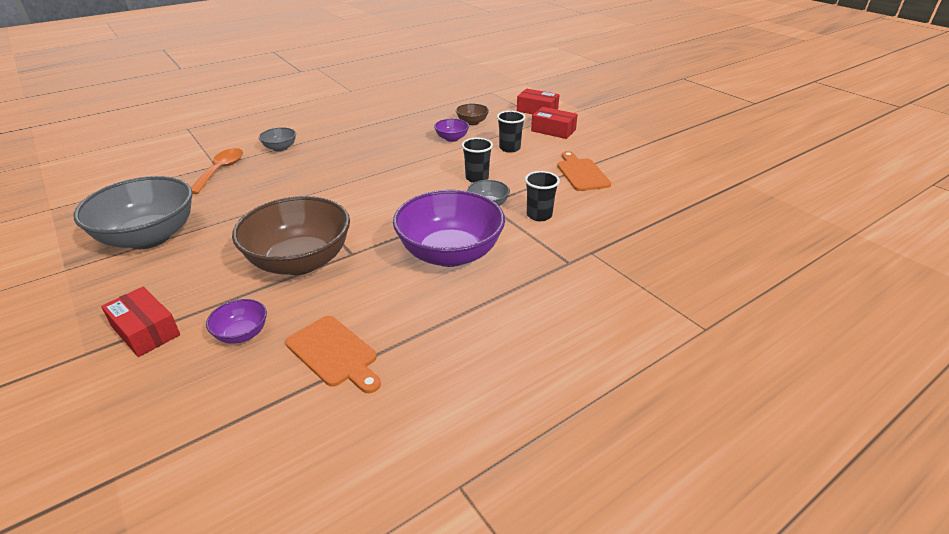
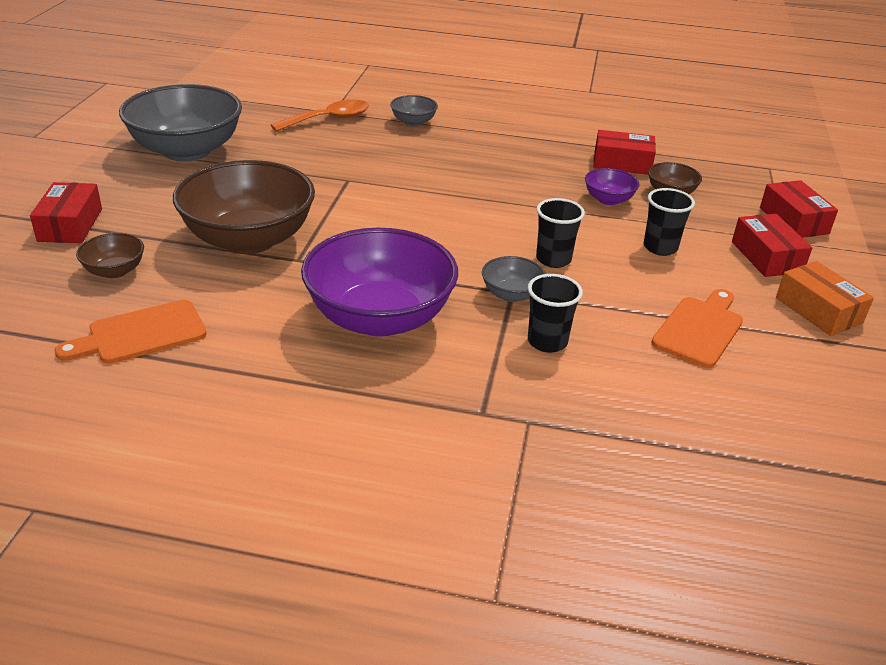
camera: 45 degrees right, 0 degrees up
purple bowl [206,299,267,344] -> brown bowl [76,233,144,278]
orange cutting board [285,316,381,393] -> orange cutting board turned 60 degrees clockwise [55,300,207,364]
none -> red box [593,130,656,175]
none -> orange box [776,261,874,336]

